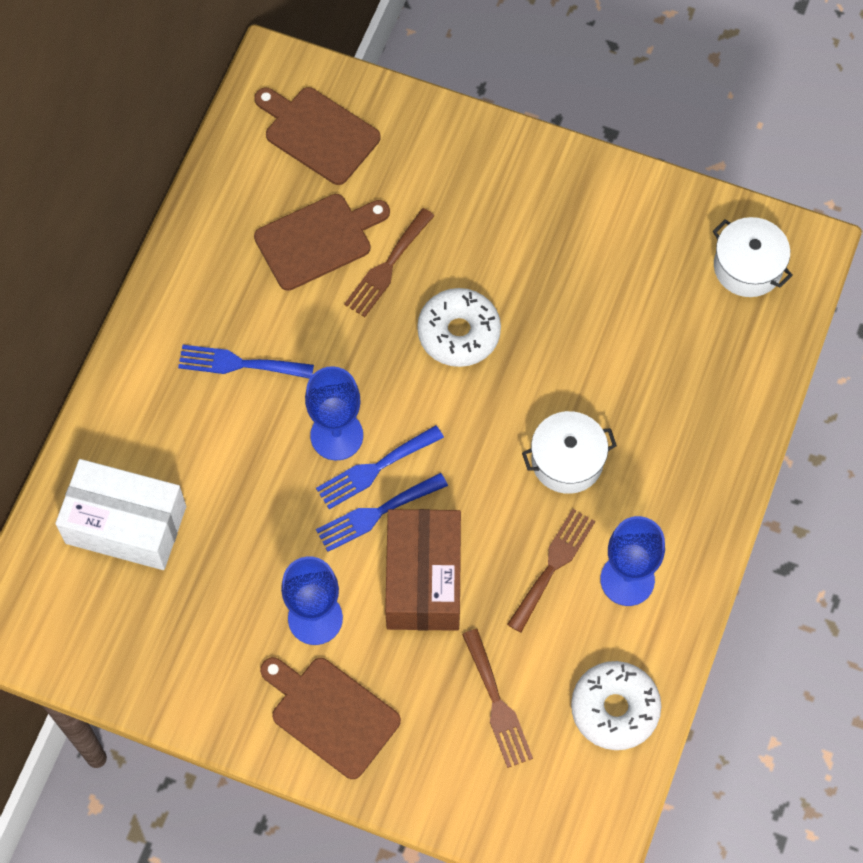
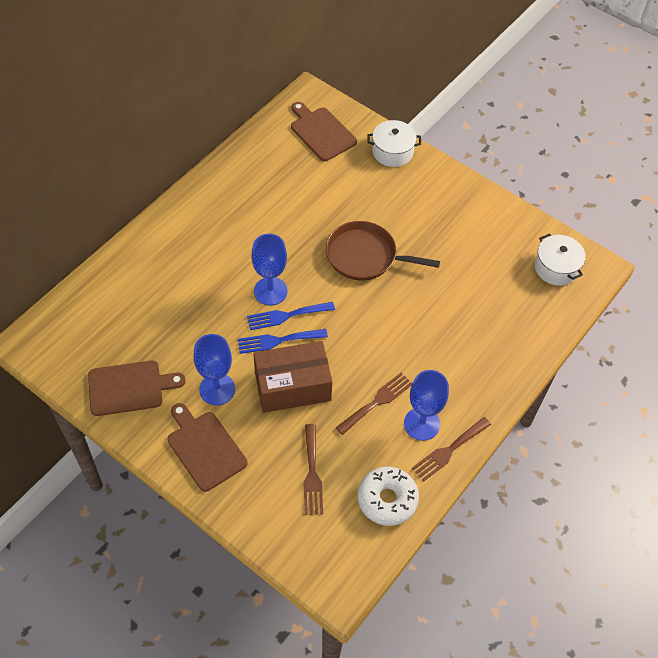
camera: 15 degrees right, 10 degrees down
white box [55,459,186,570] -> none
blue fork [178,345,314,379] -> none
brown cutting board [254,194,390,291] -> brown cutting board moved to [88,360,186,416]
brown fork [344,208,435,317] -> brown fork moved to [412,417,491,481]
brown box [385,509,461,631] -> brown box turned 60 degrees clockwise [253,341,332,413]
white donut [417,288,501,367] -> brown pan [326,221,440,280]
white pot [522,411,617,494] -> white pot moved to [368,120,421,167]

